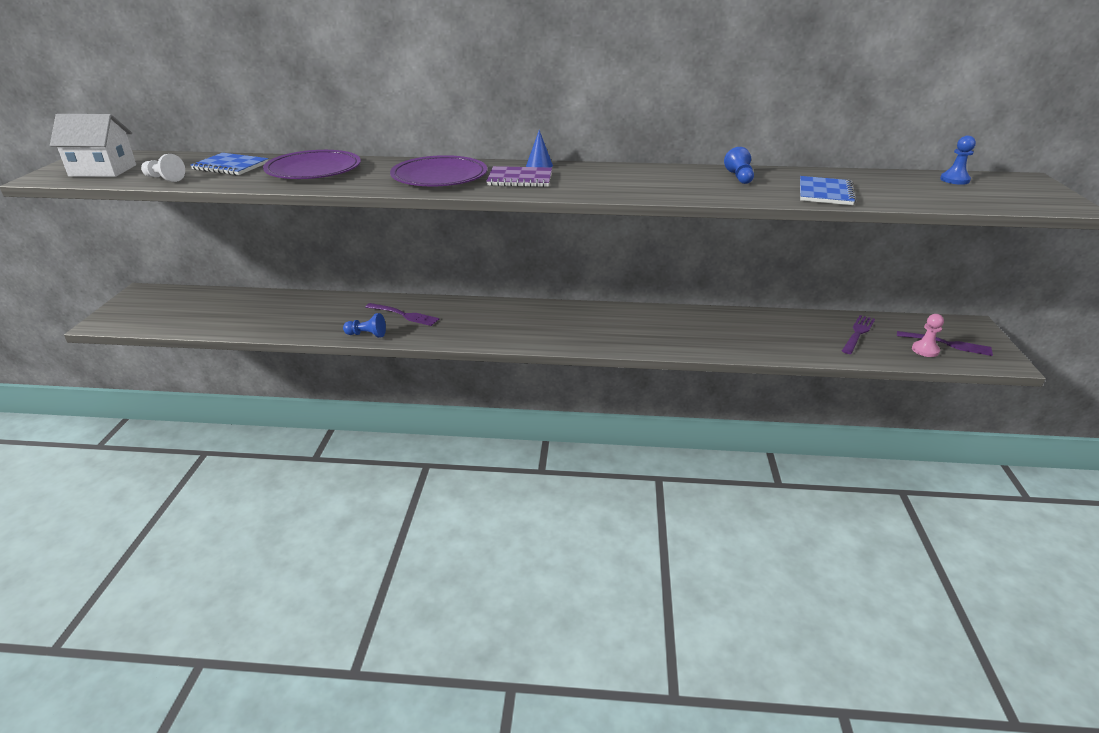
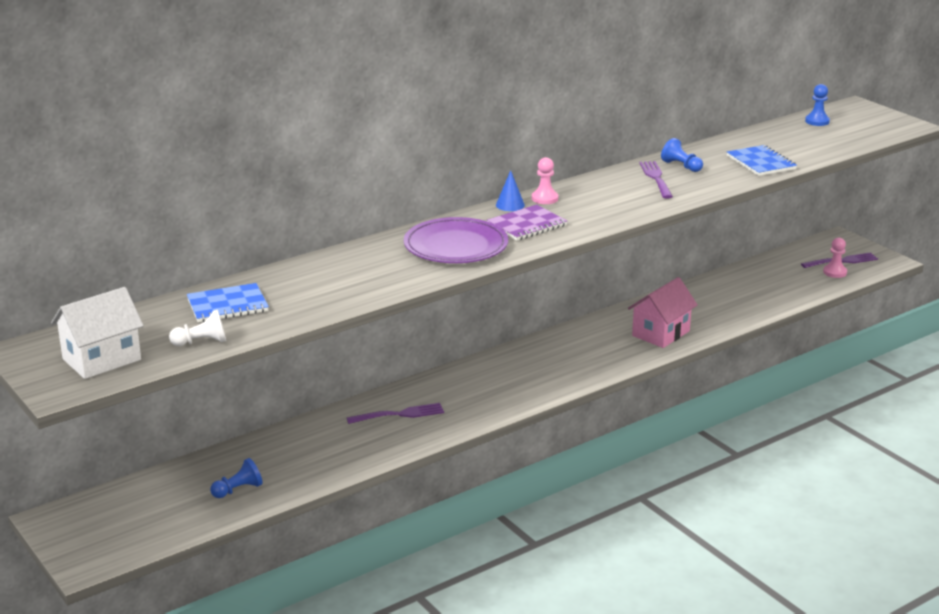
camera: 40 degrees left, 5 degrees down
purple plate [263,150,361,179] -> none
blue pawn [343,313,386,338] -> blue pawn moved to [210,458,263,498]
purple fork [842,315,875,354] -> purple fork moved to [639,161,673,199]
none -> pink pawn [532,157,558,204]
none -> pink house [628,277,698,348]

